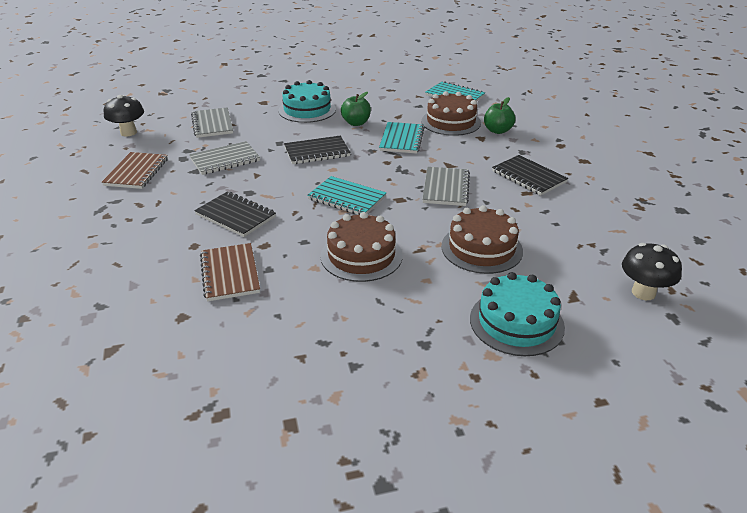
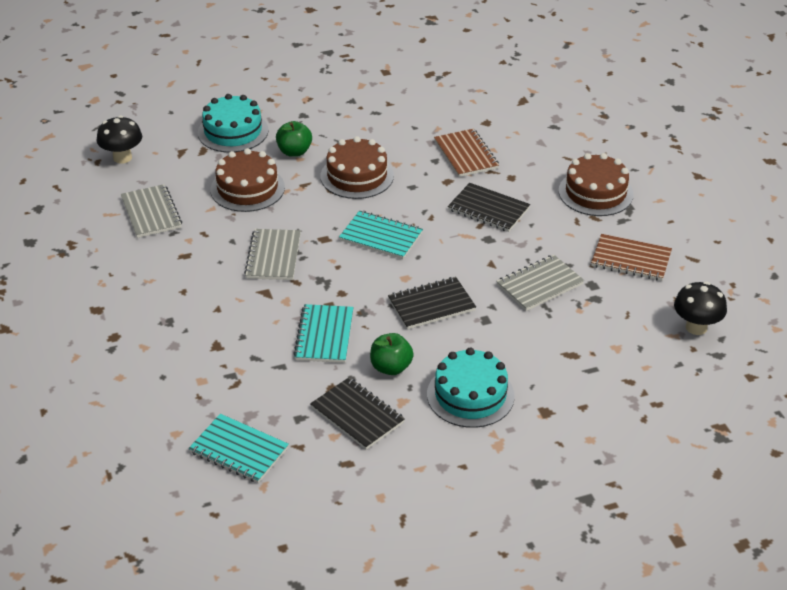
camera: 175 degrees right, 5 degrees up
brown notebook [102,152,168,189] -> brown notebook turned 75 degrees counterclockwise [591,234,672,281]
grey notebook [191,107,233,138] -> grey notebook moved to [121,184,182,238]
brown cake [421,91,481,136] -> brown cake moved to [559,153,633,216]
green apple [484,97,515,134] -> green apple moved to [276,121,312,157]
black notebook [492,155,568,195] -> black notebook moved to [310,377,405,450]

